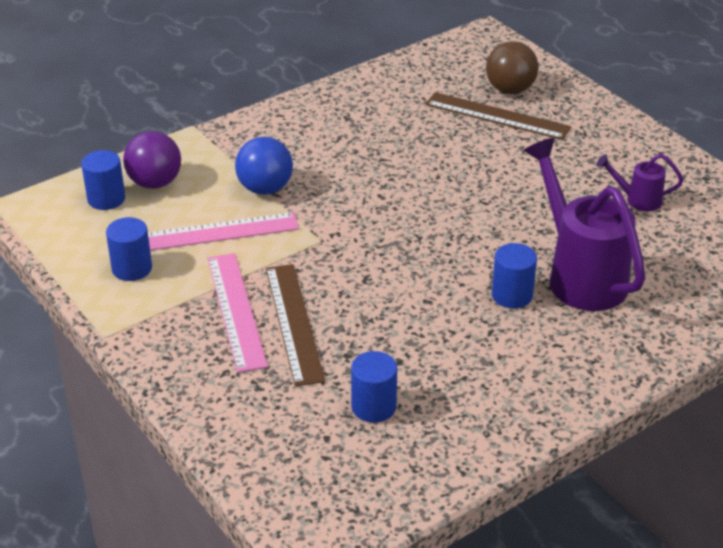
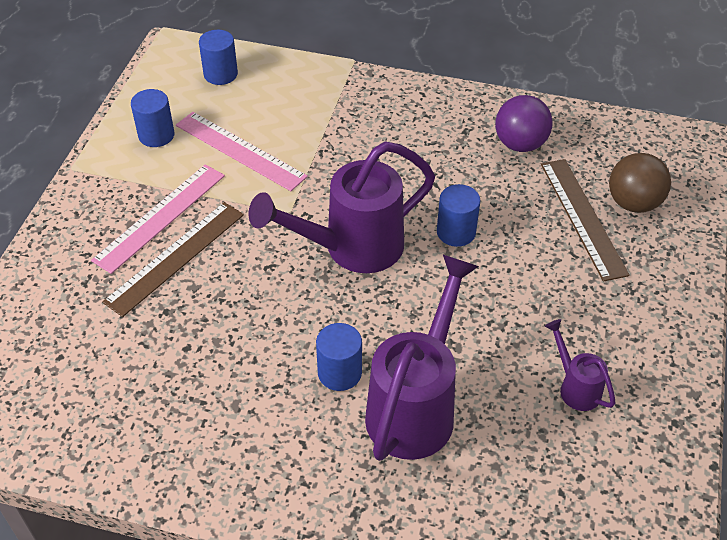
camera: 50 degrees right, 10 degrees up
purple ball [123,131,181,189] -> purple ball moved to [495,95,552,152]
blue ball [235,137,293,195] -> none
blue cylinder [351,351,397,423] -> blue cylinder moved to [437,184,481,247]
none -> purple watering can [249,142,435,273]

